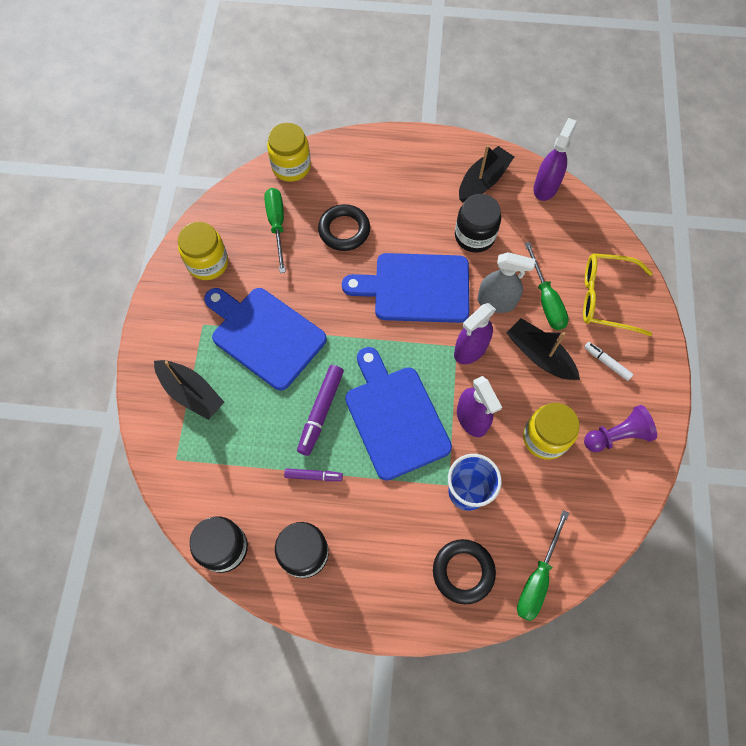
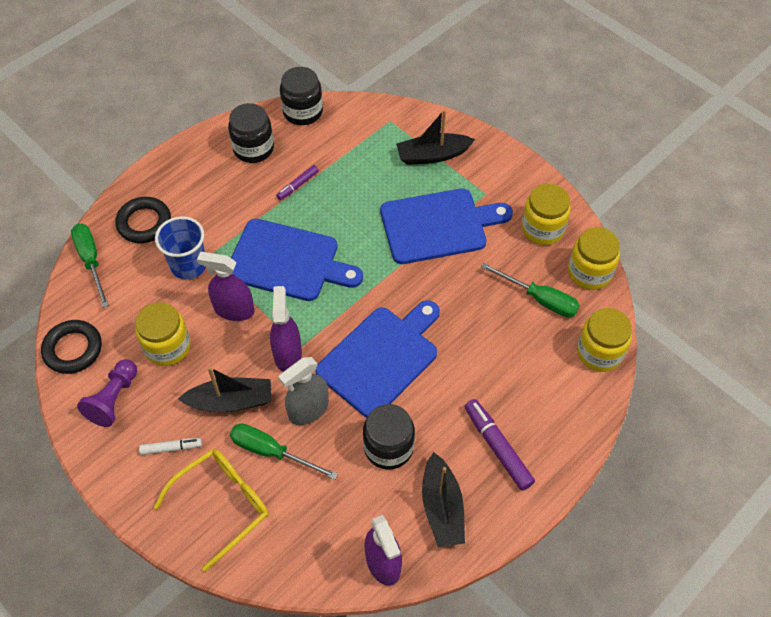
camera: 130 degrees right, 10 degrees down
purple marker [297,365,344,456] -> purple marker moved to [465,399,535,491]
black ring [318,204,370,251] -> black ring moved to [41,320,102,374]
none -> yellow jar [568,227,620,290]

